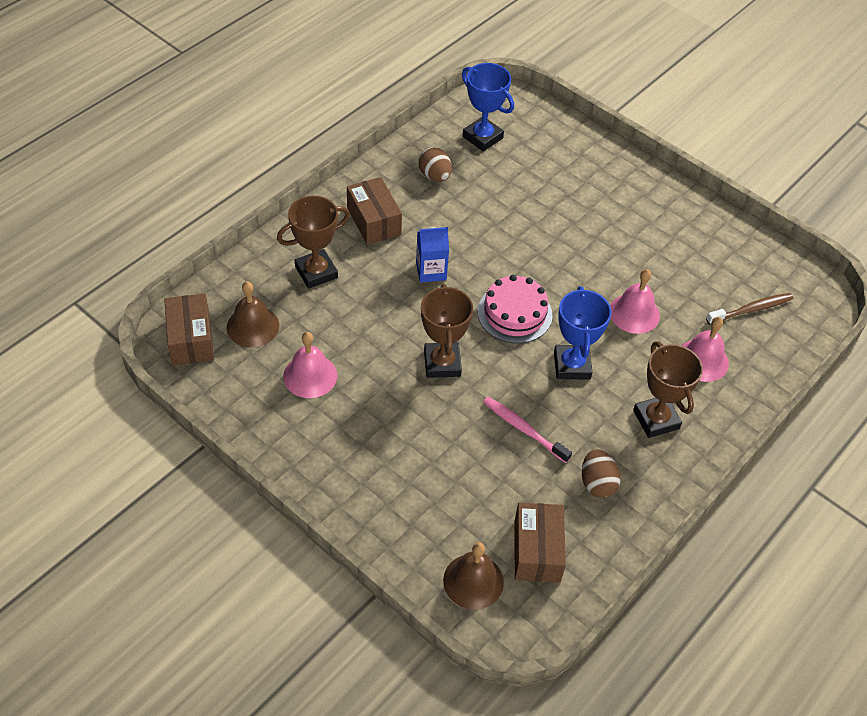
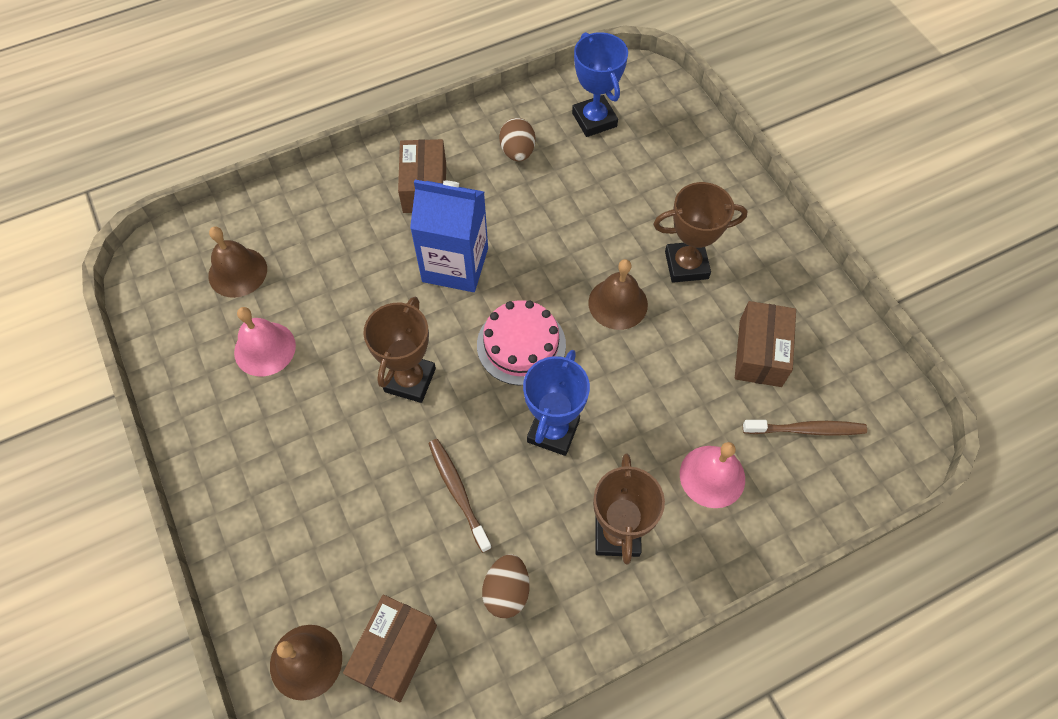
camera: 25 degrees right, 10 degrees up
brown box [164,294,214,366] -> brown box moved to [735,301,796,387]
brown trophy [277,196,350,289] -> brown trophy moved to [653,182,747,283]
blue carton [416,227,449,283] -> blue carton [410,180,488,292], size x1.73
pink toothbrush [483,397,572,463] -> brown toothbrush [428,439,492,553]
pink bell [610,269,660,334] -> none
none -> brown bell [588,259,648,330]

